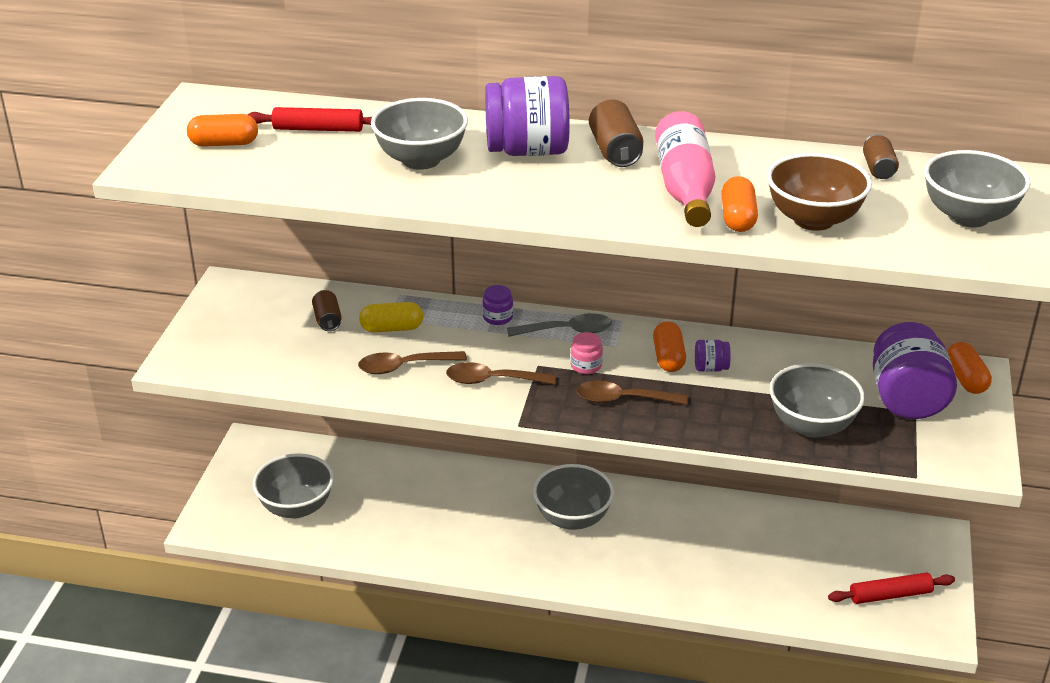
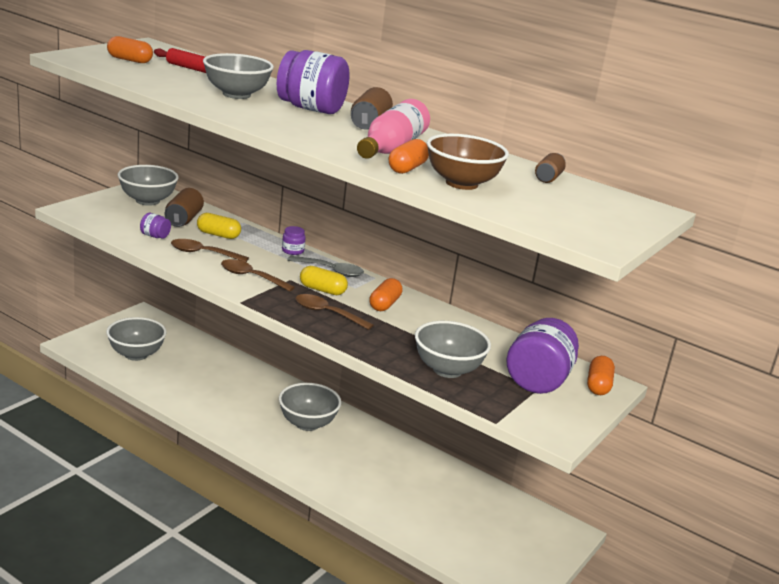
camera: 20 degrees right, 10 degrees down
brown can [312,290,342,331] -> brown can [165,188,204,227], size x1.54
pink jar [570,332,603,374] -> yellow capsule [300,266,348,295]
purple jar [695,340,731,372] -> purple jar moved to [140,213,171,239]
red rolling pin [828,573,955,604] -> none
grey bowl [924,150,1031,227] -> grey bowl moved to [118,165,179,206]

